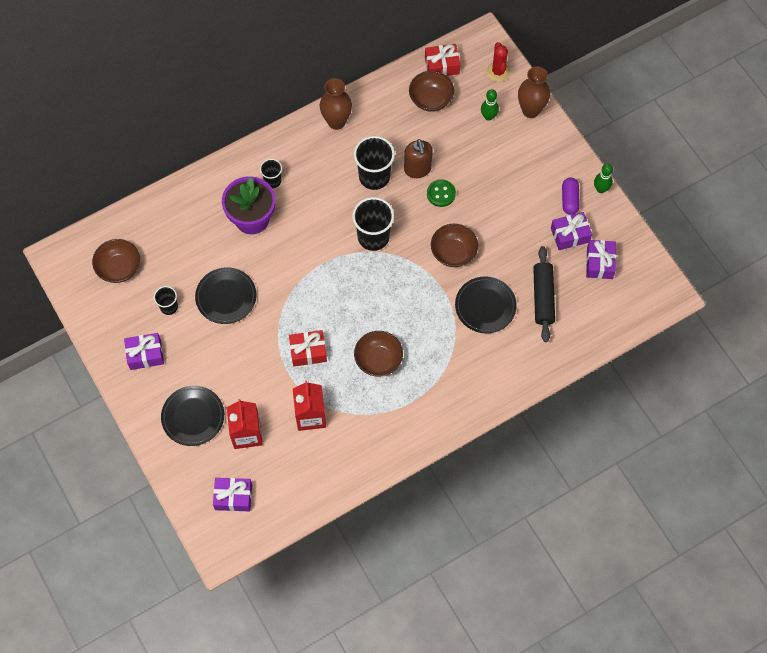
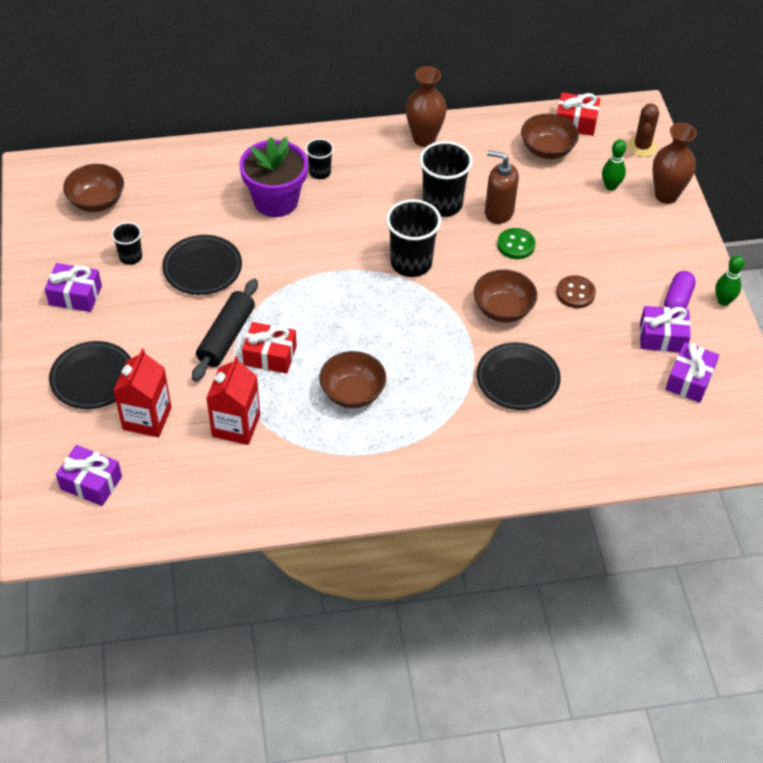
camera: 20 degrees right, 15 degrees down
brown soap dispenser [404,139,433,178] -> brown soap dispenser turned 105 degrees clockwise [485,150,519,224]
red cactus [487,42,510,82] -> brown cactus [627,103,659,157]
black rolling pin [533,246,555,342] -> black rolling pin moved to [192,279,258,381]
none -> brown button [556,275,596,308]

